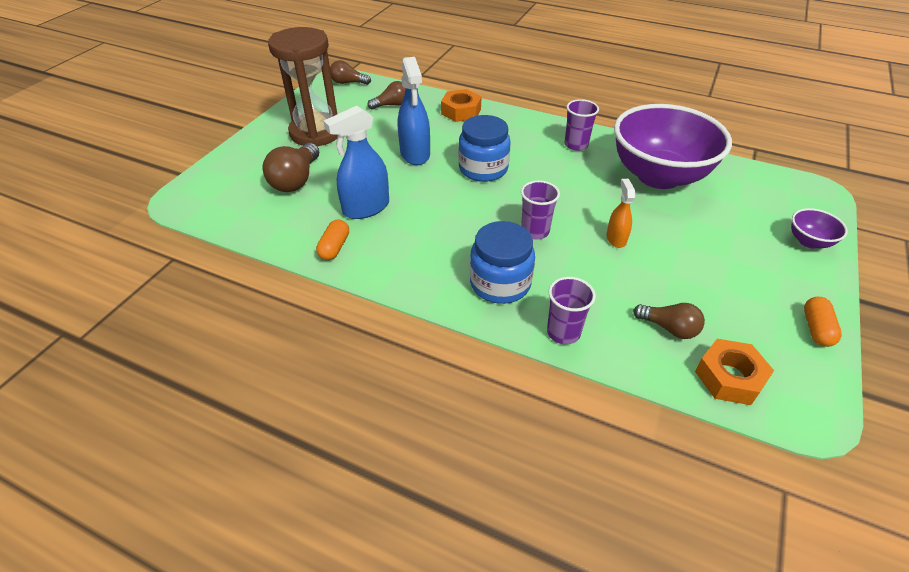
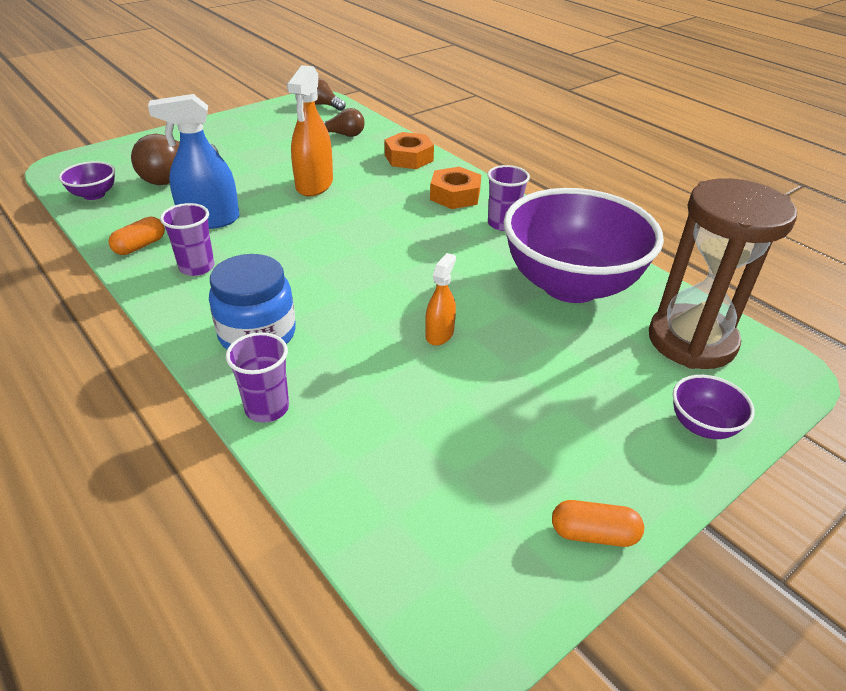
camera: 25 degrees right, 5 degrees down
brown hourglass [268,27,338,147] -> brown hourglass moved to [649,178,797,369]
blue spray bottle [398,57,430,165] -> orange spray bottle [287,65,333,197]
blue jar [459,115,511,182] -> none
purple cup [521,180,560,239] -> purple cup moved to [160,203,214,276]
brown light bulb [633,303,705,339] -> none
orange nut [695,339,774,405] -> orange nut moved to [430,167,481,209]
orange capsule [804,297,842,347] -> orange capsule turned 60 degrees clockwise [552,500,644,547]
none -> purple bowl [59,161,115,200]

